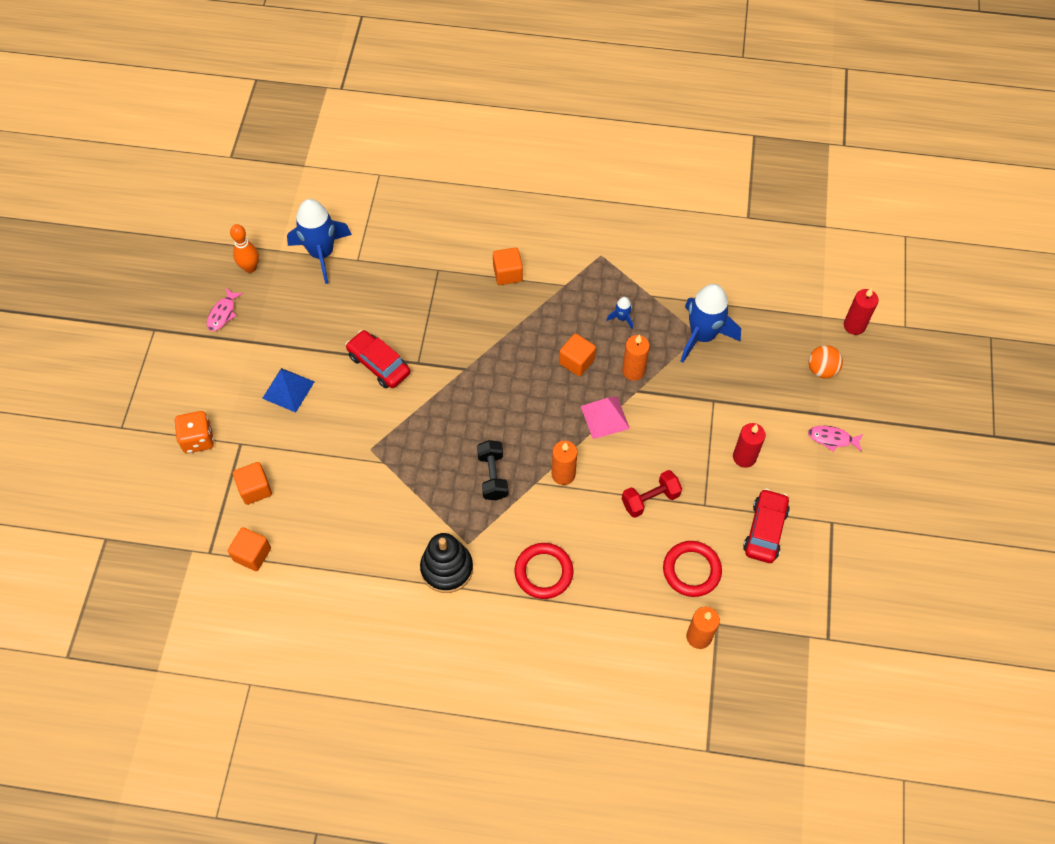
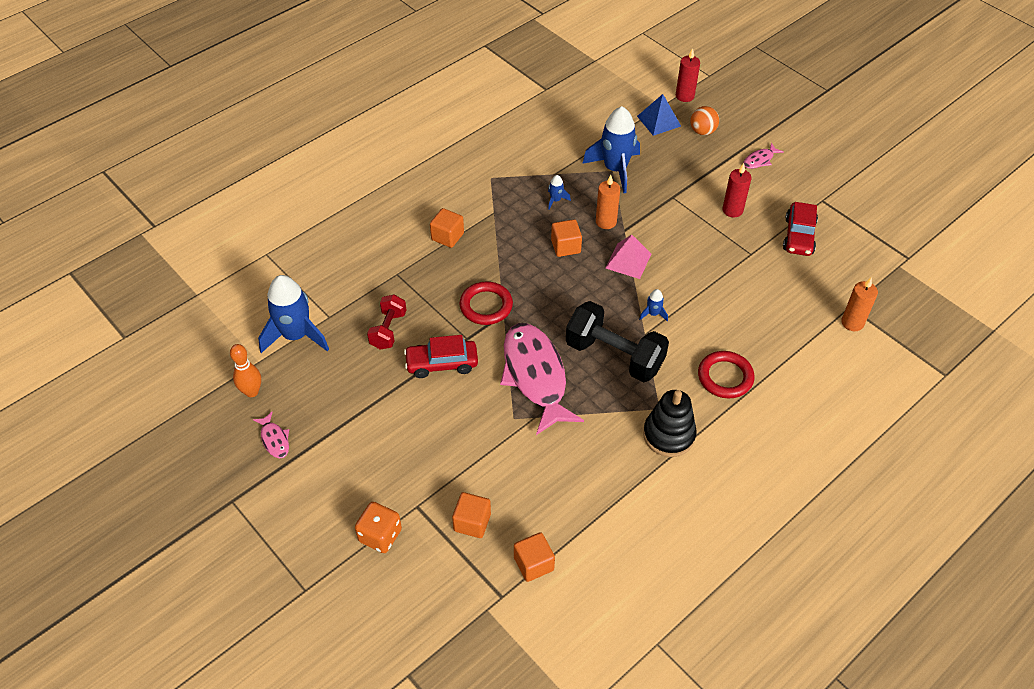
camera: 50 degrees left, 10 degrees down
blue pyramid [262,368,314,413] -> blue pyramid moved to [637,94,681,136]
black dumbbell [477,440,508,500] -> black dumbbell [566,301,669,383], size x1.75
orange candle [552,441,577,485] -> blue rocket [639,289,668,321]
red dumbbell [622,470,682,518] -> red dumbbell moved to [367,294,406,350]
red ring [663,541,722,597] -> red ring moved to [459,281,513,325]
red car [743,488,790,563] -> red car turned 135 degrees counterclockwise [783,202,818,256]
none -> pink fish [500,323,584,435]

